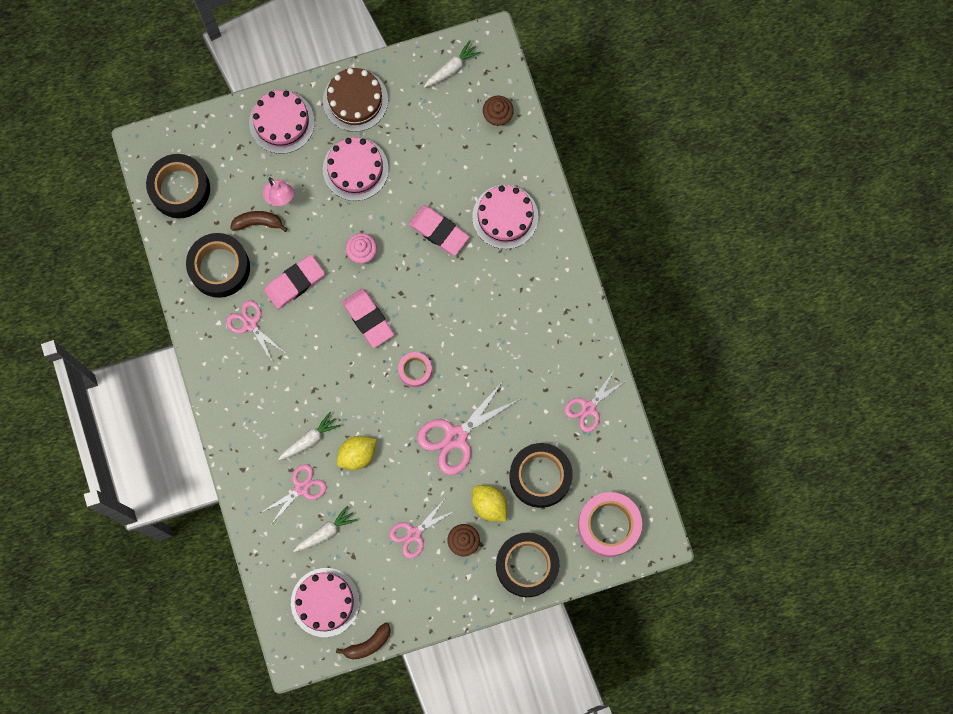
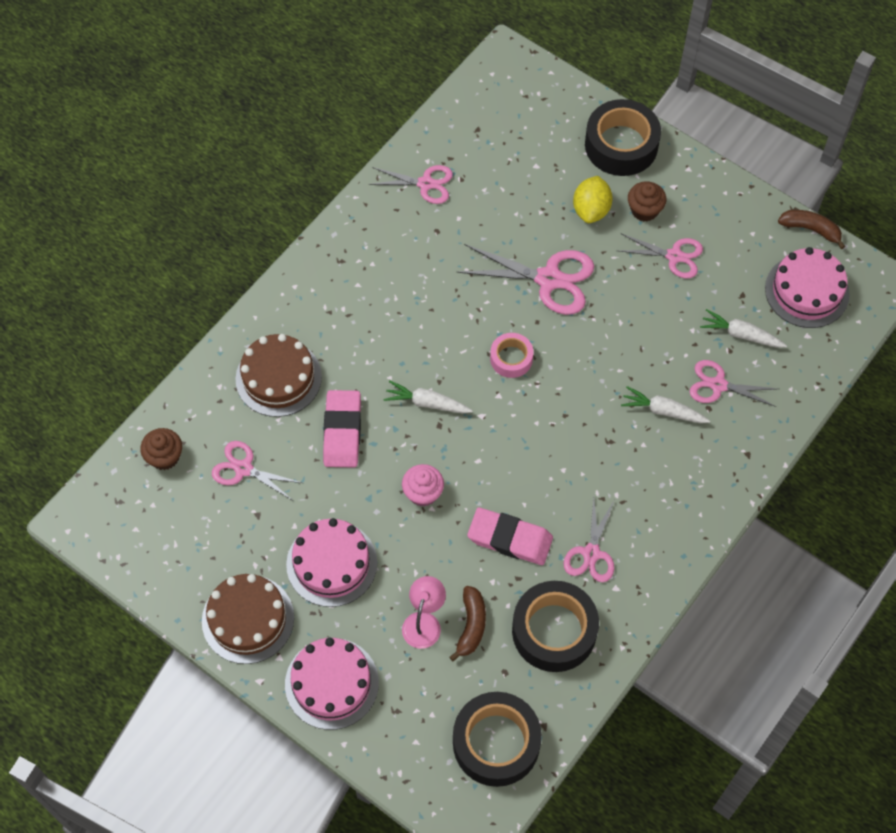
camera: 125 degrees left, 15 degrees down
brown banana [230,211,288,232] -> brown banana turned 135 degrees counterclockwise [449,586,486,662]
yellow lemon [337,436,377,470] -> none
pink eraser [342,289,394,348] -> none
white carrot [424,40,481,88] -> white carrot moved to [384,380,473,414]
pink cake [472,185,538,249] -> brown cake [235,334,322,417]
black tape [510,443,573,508] -> none
pink tape [578,492,642,557] -> none
none -> pink scissors [212,441,302,500]

